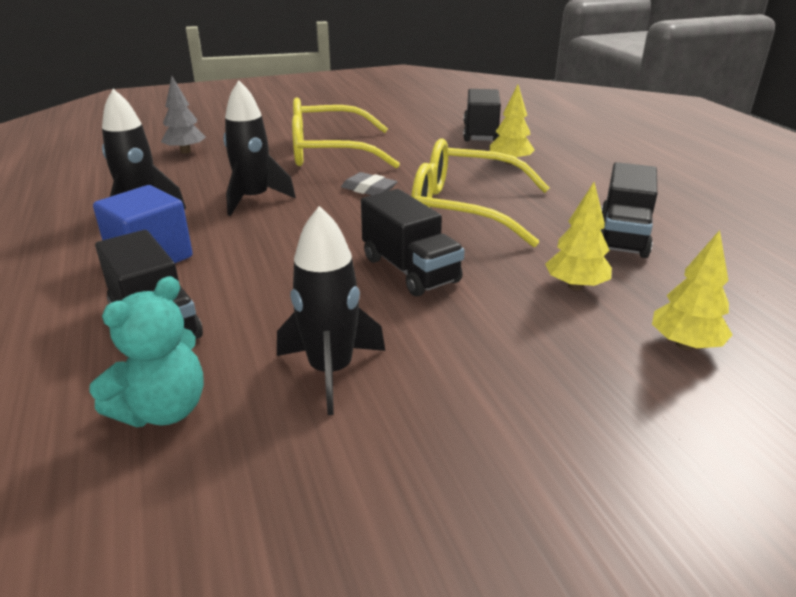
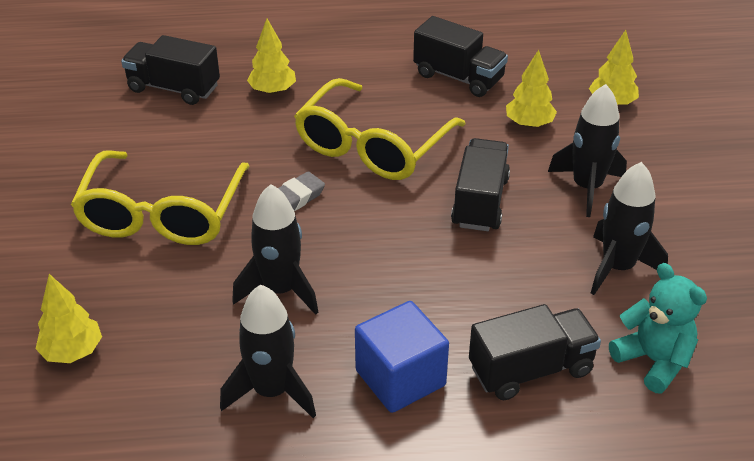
camera: 75 degrees left, 10 degrees up
grey tree [161,76,206,154] -> yellow tree [36,274,102,363]
black truck [361,189,465,297] -> black truck turned 60 degrees counterclockwise [451,138,510,231]
none -> black rocket [548,84,627,217]

